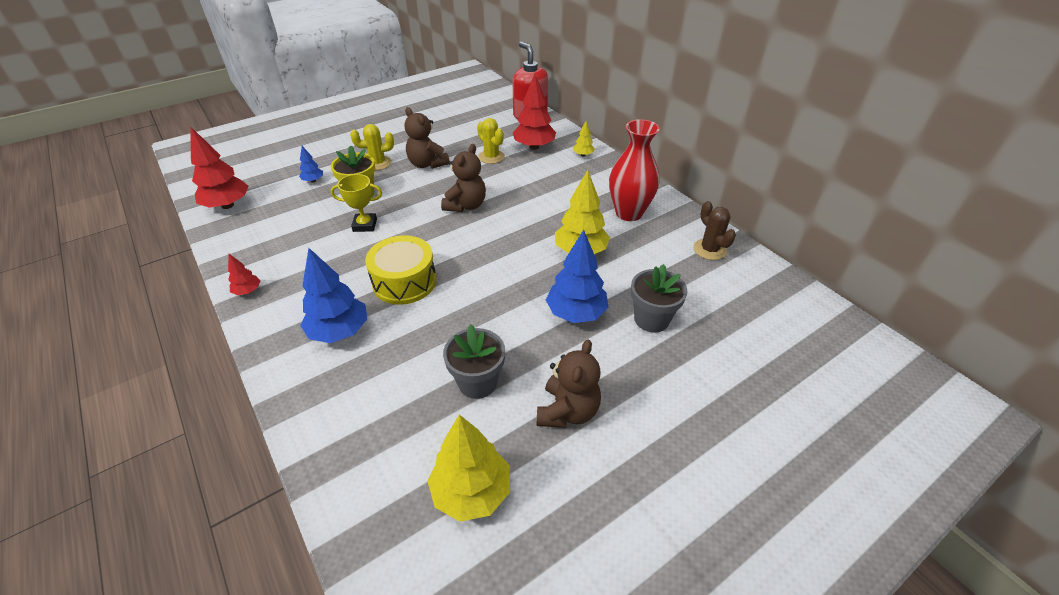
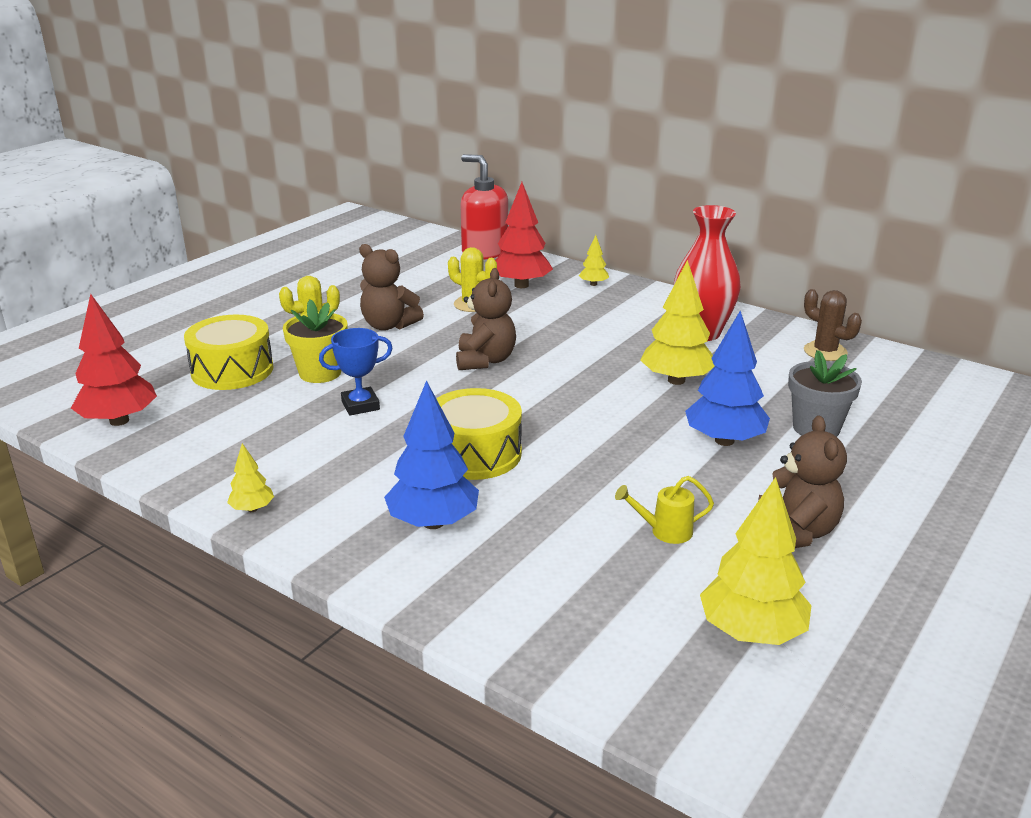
camera: 20 degrees left, 15 degrees down
red tree [228,254,260,295] -> yellow tree [227,443,274,512]
blue tree [299,146,323,182] -> yellow drum [184,315,273,390]
yellow trophy [331,174,382,232] -> blue trophy [319,328,393,416]
grey flower pot [443,324,505,399] -> yellow watering can [615,476,714,544]

